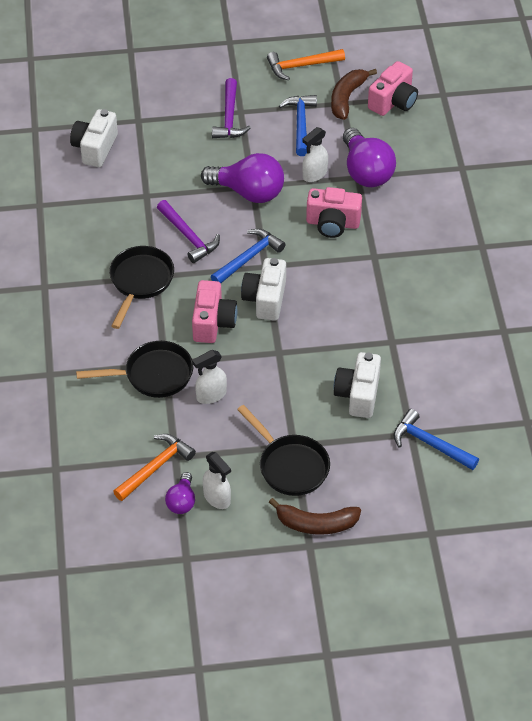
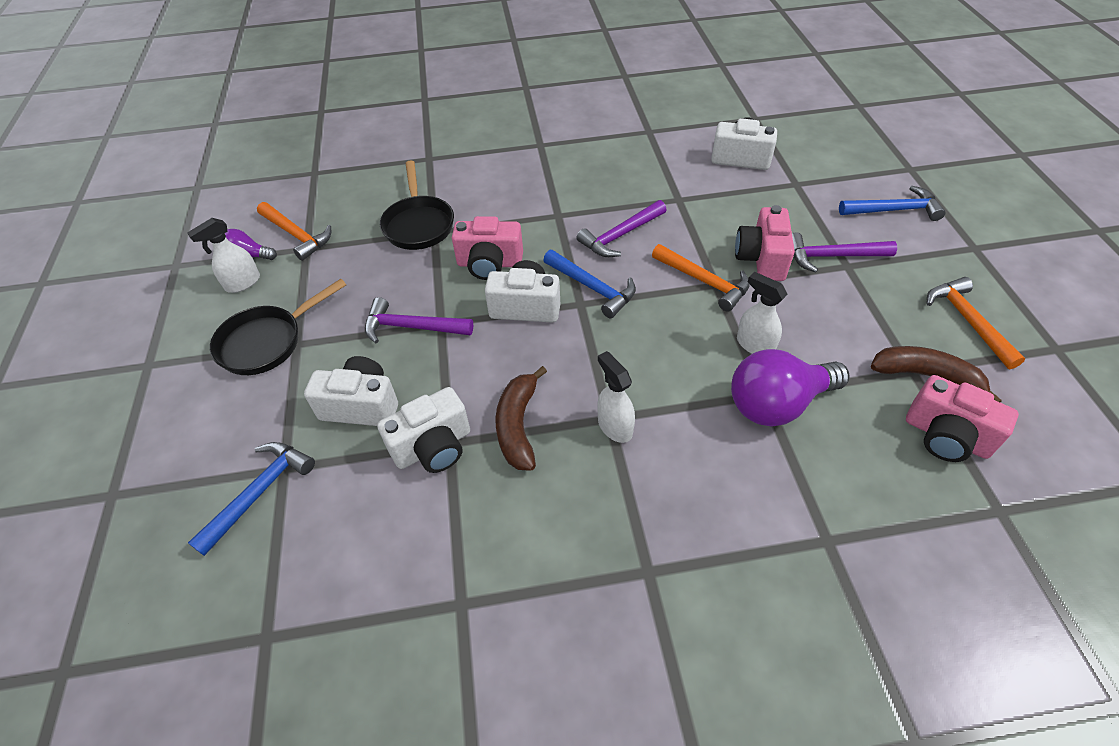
camera: 90 degrees right, 0 degrees up
black pan [109,246,174,329] -> none
white spray bottle [192,350,227,404] -> white spray bottle moved to [598,351,635,443]
purple light bulb [201,153,284,203] -> orange hammer [652,244,750,312]
brown banana [269,498,361,535] -> brown banana moved to [495,366,547,471]
blue hammer [279,95,317,156] -> blue hammer moved to [839,186,946,221]
pink camera [306,187,362,238] -> pink camera moved to [735,205,795,281]
none -> purple hammer [365,297,473,343]
none -> white camera [377,387,470,473]

